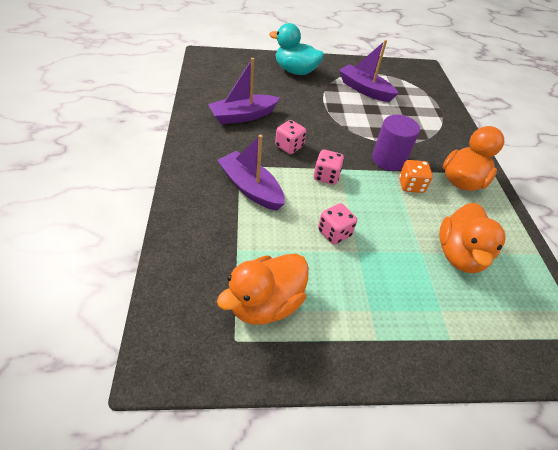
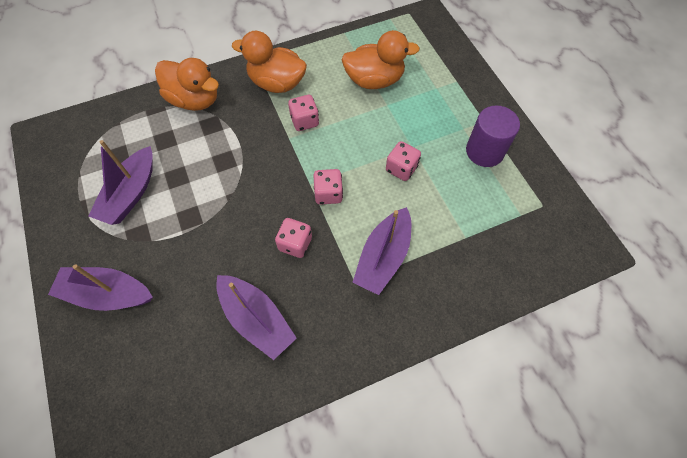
camera: 105 degrees left, 15 degrees up
orange duck [217,253,309,325] -> orange duck moved to [155,58,219,111]
turquoise duck [269,23,324,75] -> purple boat [48,264,153,311]
purple cylinder [372,115,420,171] -> purple cylinder moved to [466,106,520,167]
orange dice [399,160,433,193] -> pink dice [288,95,319,131]

